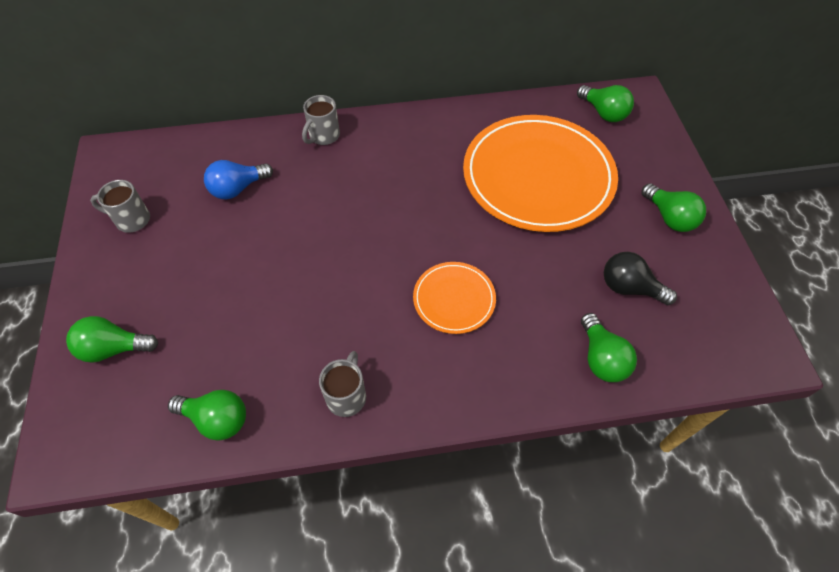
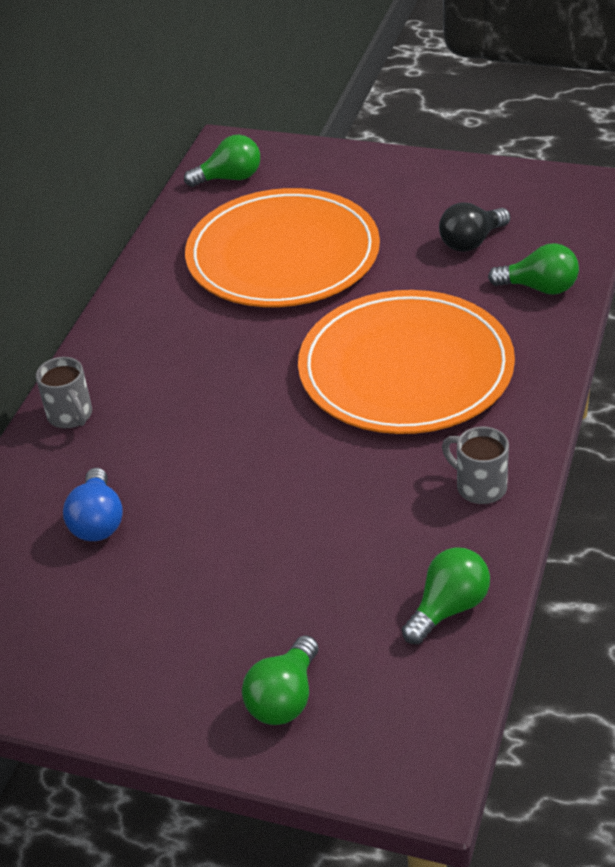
camera: 60 degrees left, 15 degrees down
grey mug [90,180,150,233] -> none
orange plate [413,262,496,334] -> orange plate [298,290,515,434], size x2.10
green light bulb [642,183,706,232] -> none

